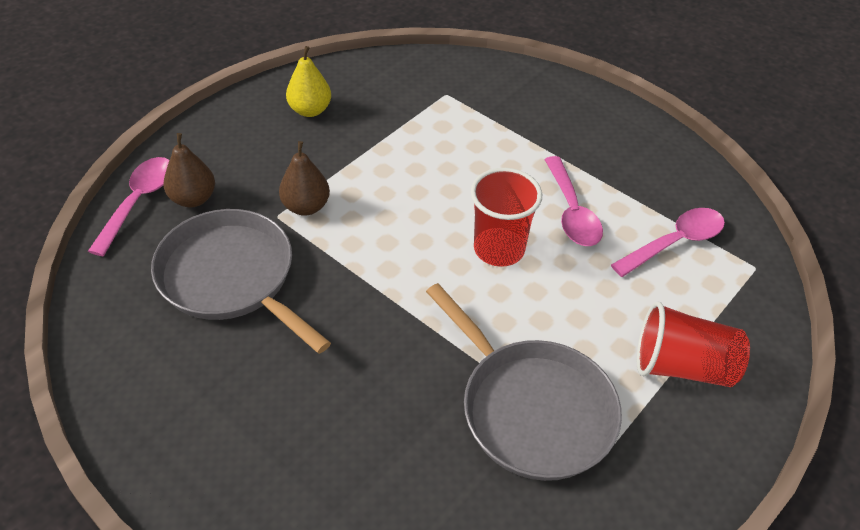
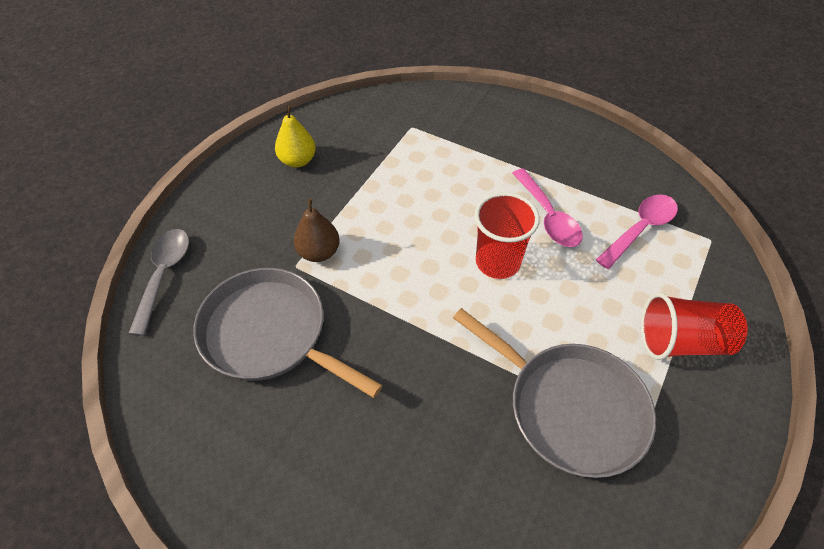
camera: 10 degrees left, 5 degrees up
pink spoon [88,157,170,256] -> grey spoon [128,229,189,336]
brown pear [163,133,215,208] -> none

